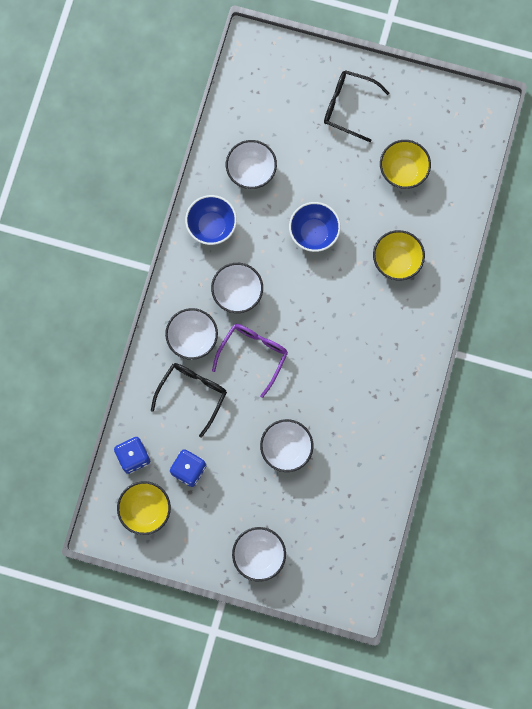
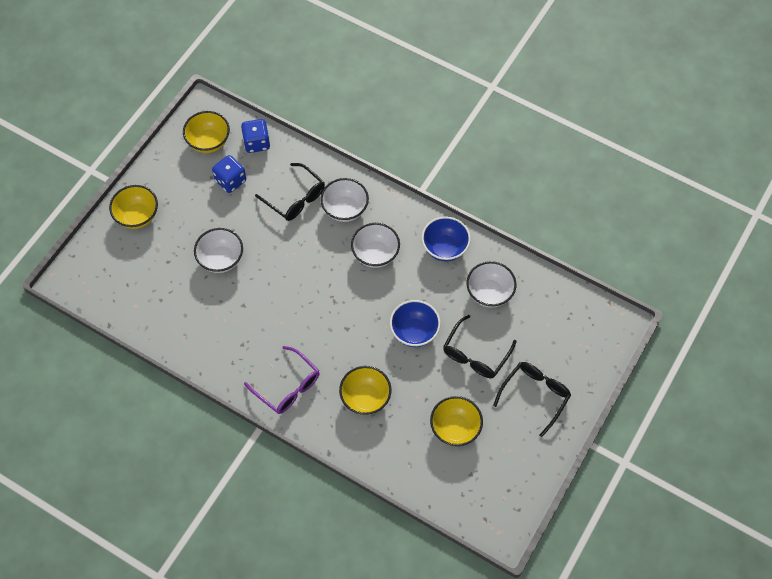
camera: 105 degrees right, 15 degrees down
purple glasses [212,324,288,398] -> purple glasses moved to [244,346,319,414]
white bowl [232,527,286,582] -> yellow bowl [109,185,158,229]
none -> black glasses [443,315,516,378]

